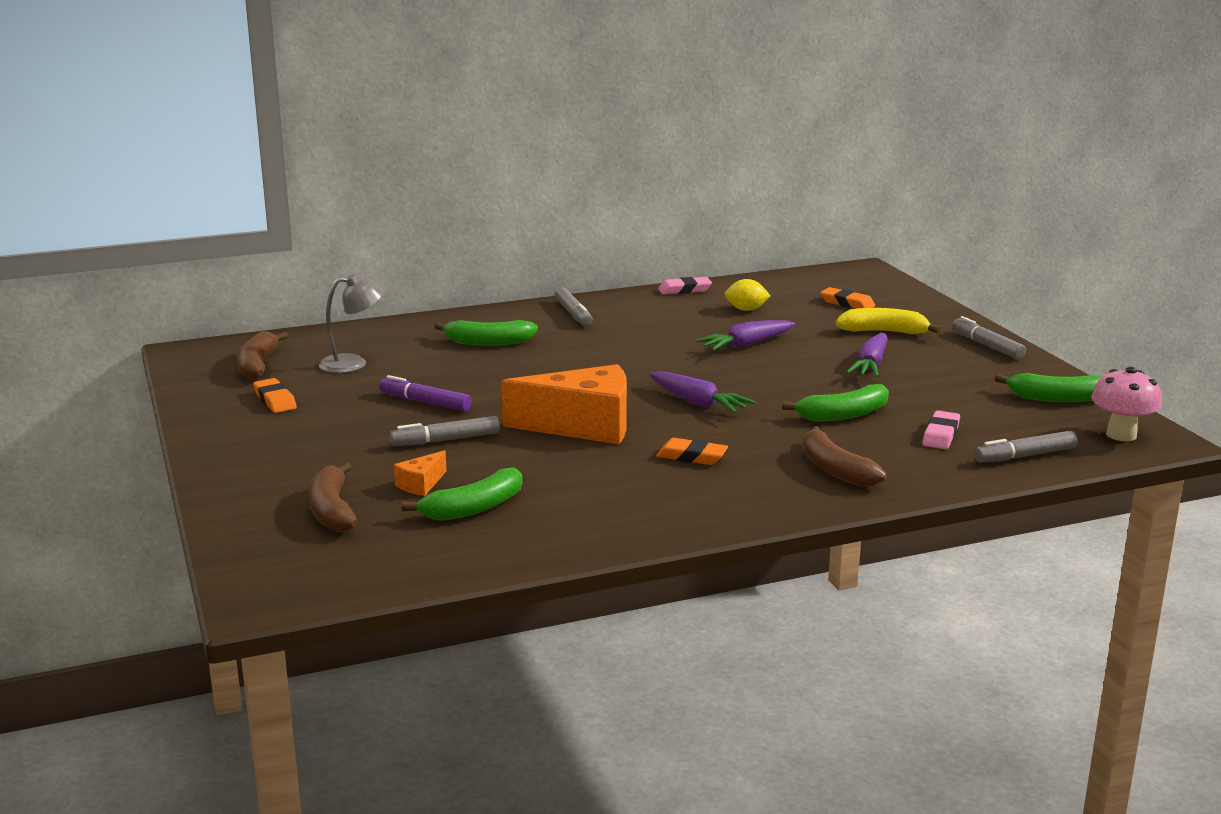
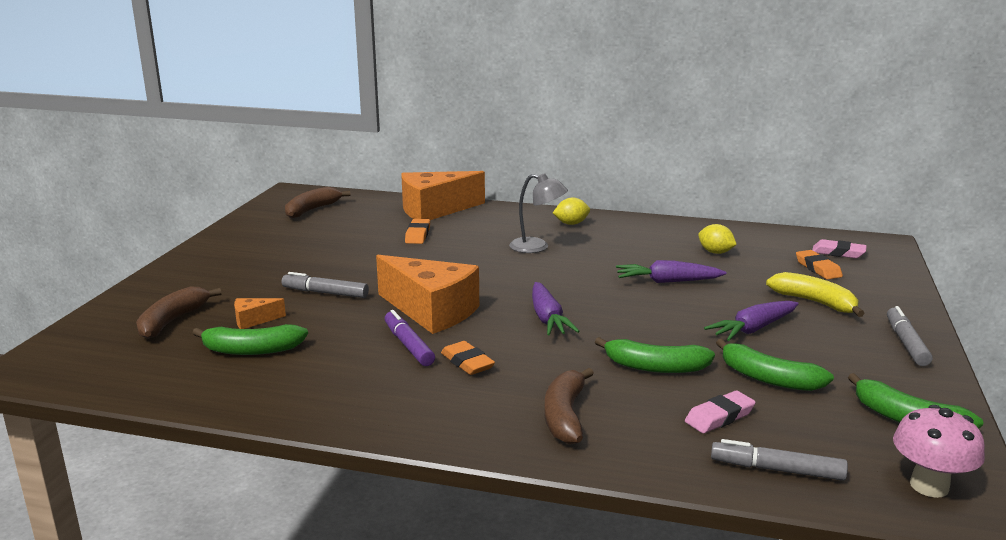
camera: 35 degrees right, 0 degrees up
orange eraser [253,378,297,413] -> orange eraser moved to [405,219,430,244]
grey lamp [319,274,384,373] -> grey lamp moved to [509,173,568,253]
purple marker [379,375,472,411] -> purple marker moved to [385,310,435,366]
green banana [434,320,538,346] -> green banana moved to [716,339,834,391]
grey marker [555,287,593,326] -> yellow lemon [553,198,590,225]
pink eraser [658,277,712,295] -> pink eraser moved to [812,239,867,259]
none -> orange cheese [401,171,485,220]

